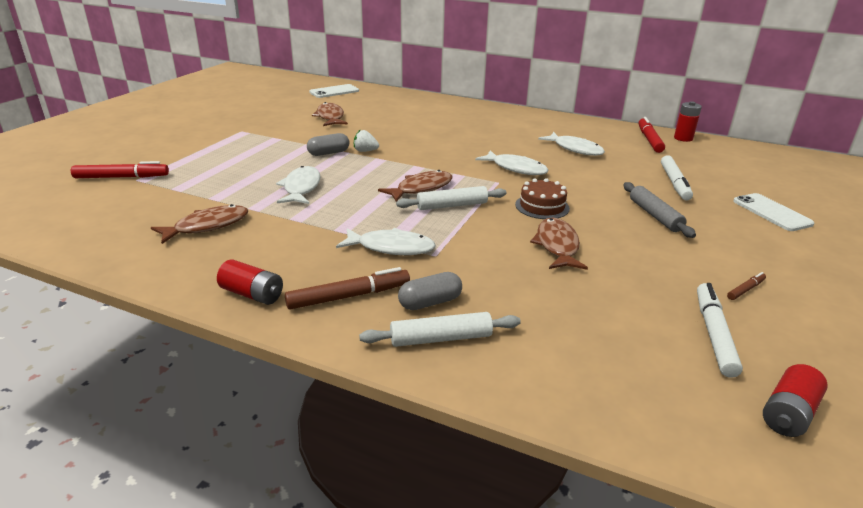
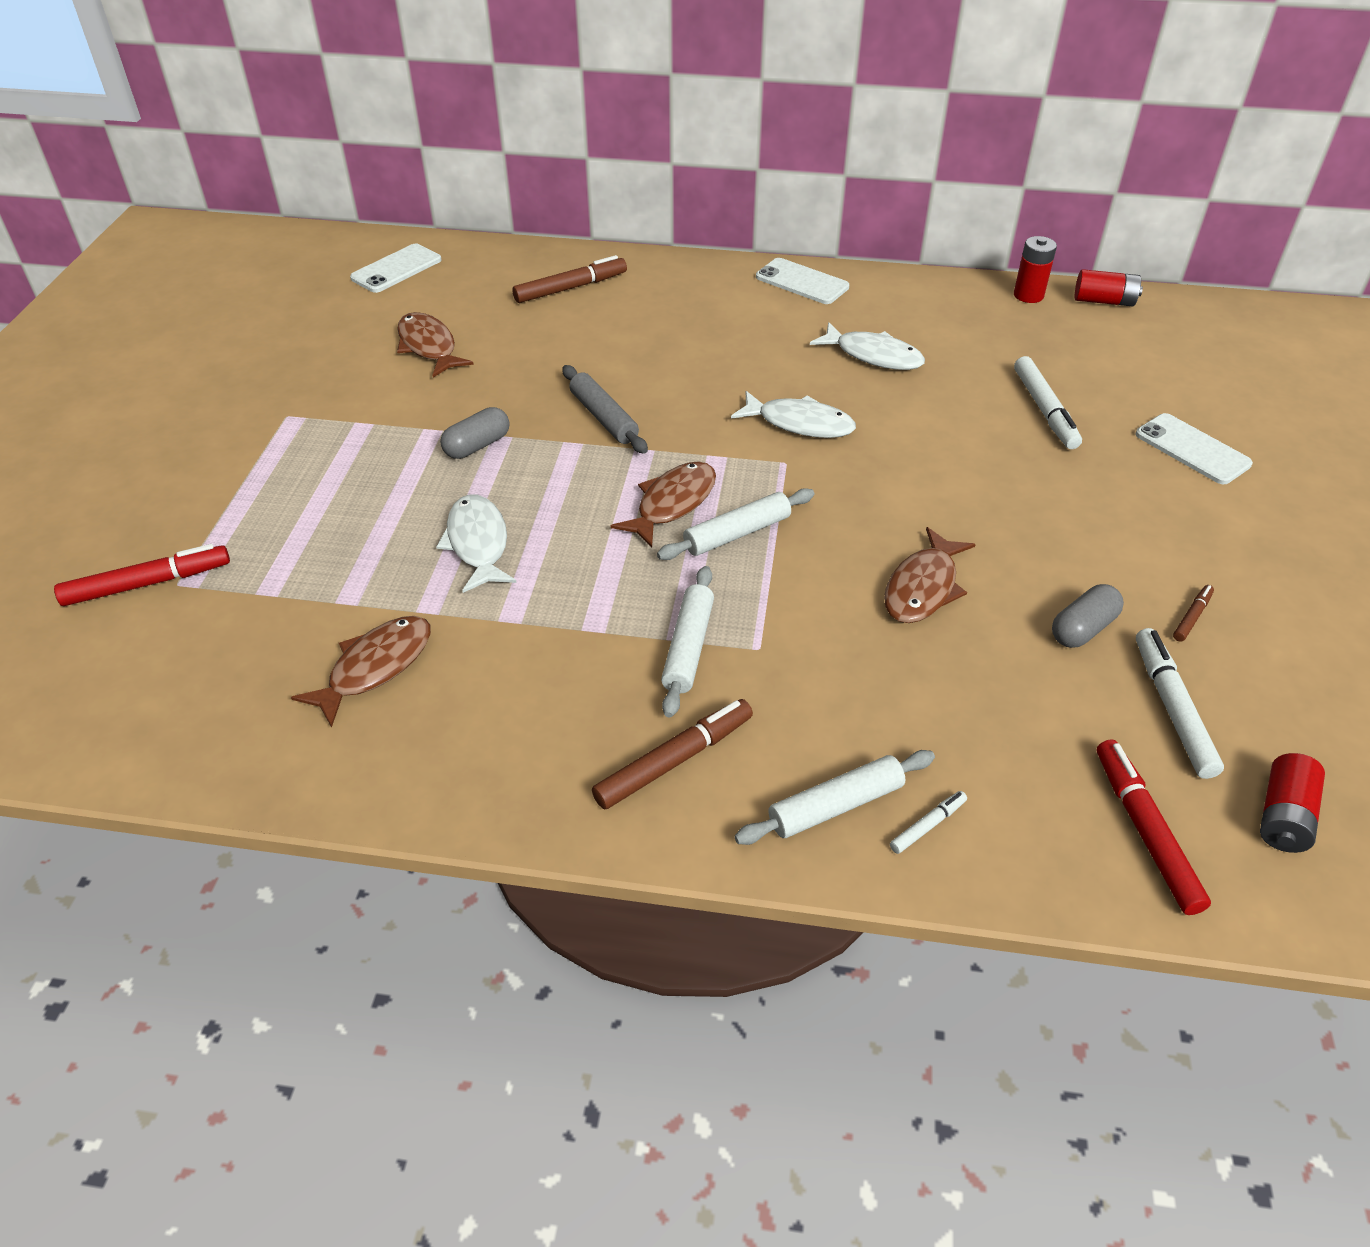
camera: 15 degrees left, 15 degrees up
red battery [217,259,283,305] -> red battery moved to [1075,269,1143,306]
white fish [336,228,436,255] -> white rolling pin [661,566,714,717]
white strawberry [354,130,379,152] -> none
grey capsule [398,272,462,310] -> grey capsule moved to [1052,584,1124,648]
brown cake [515,178,570,219] -> none
brown fish [530,218,588,270] -> brown fish turned 135 degrees counterclockwise [884,527,976,623]
grey rolling pin [623,182,696,238] -> grey rolling pin moved to [562,365,648,454]
red marker [638,117,665,153] -> red marker moved to [1097,740,1211,915]
none -> brown marker [512,255,627,303]
none -> white phone [756,258,849,304]
none -> white marker [890,791,967,854]

